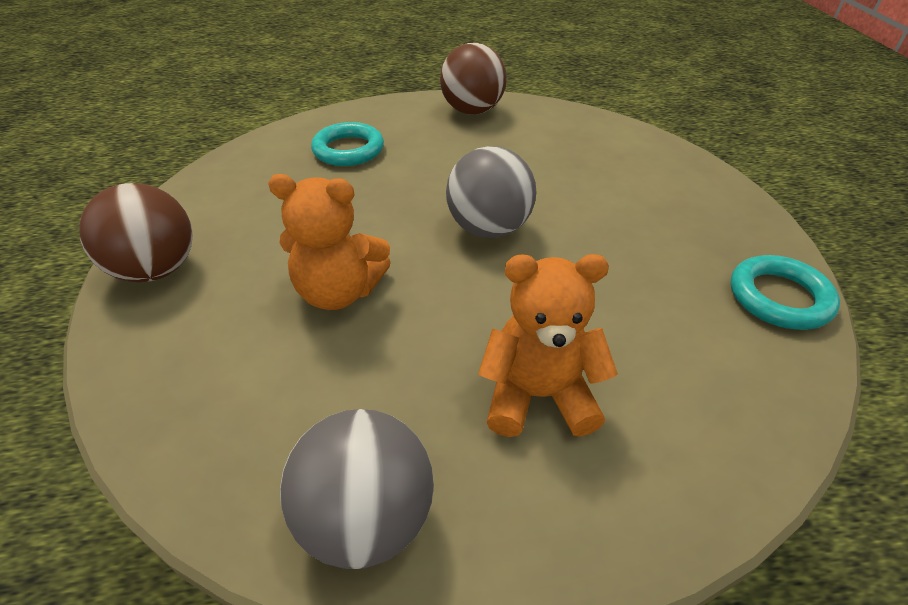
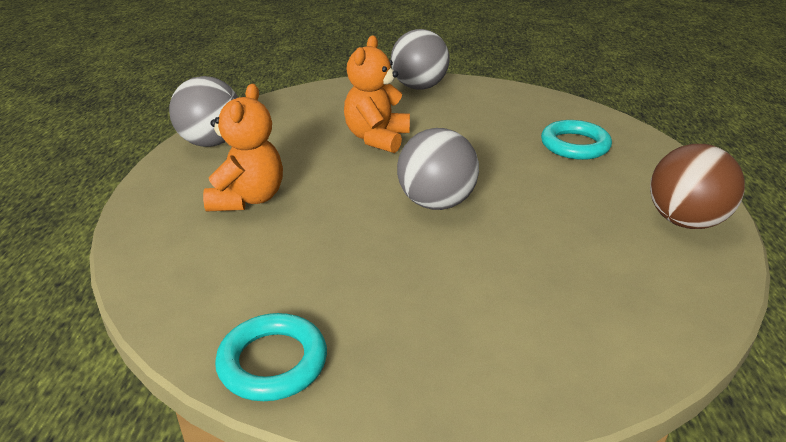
camera: 100 degrees right, 10 degrees down
brown ball [79,183,193,282] -> grey ball [391,29,449,90]

